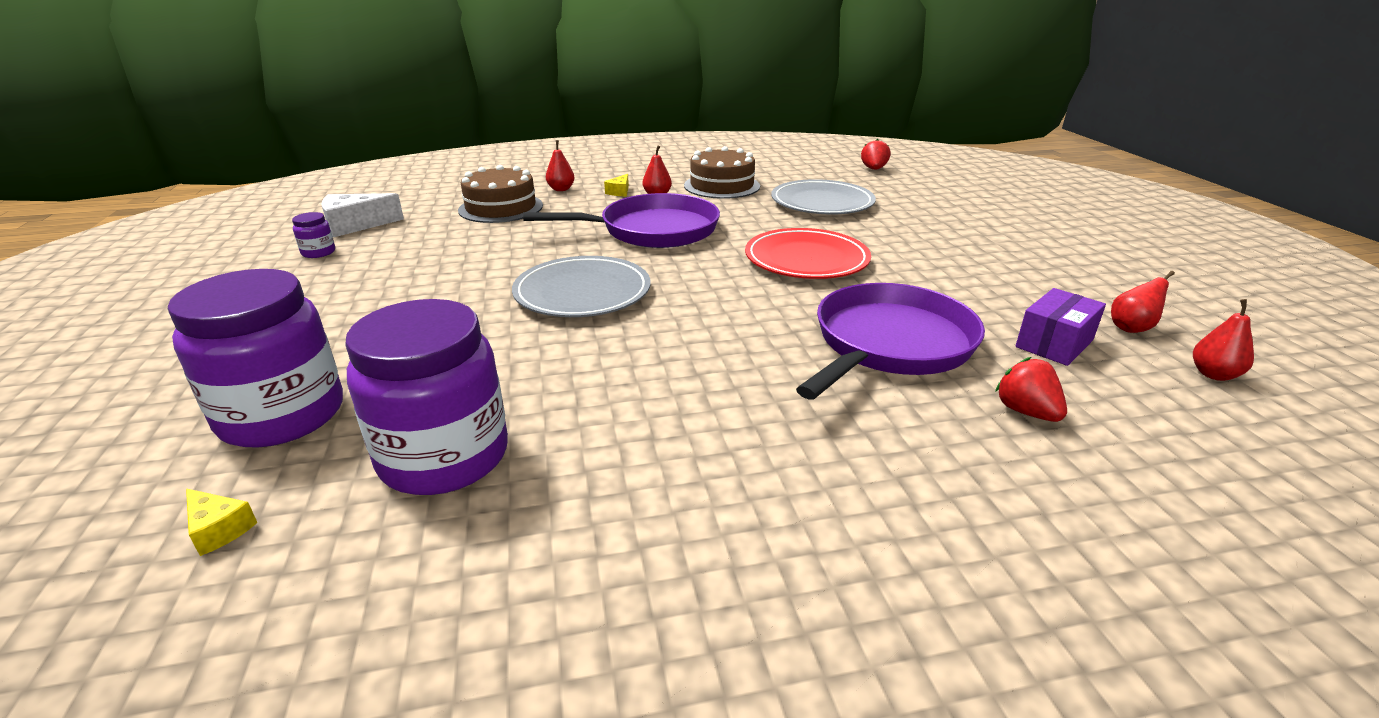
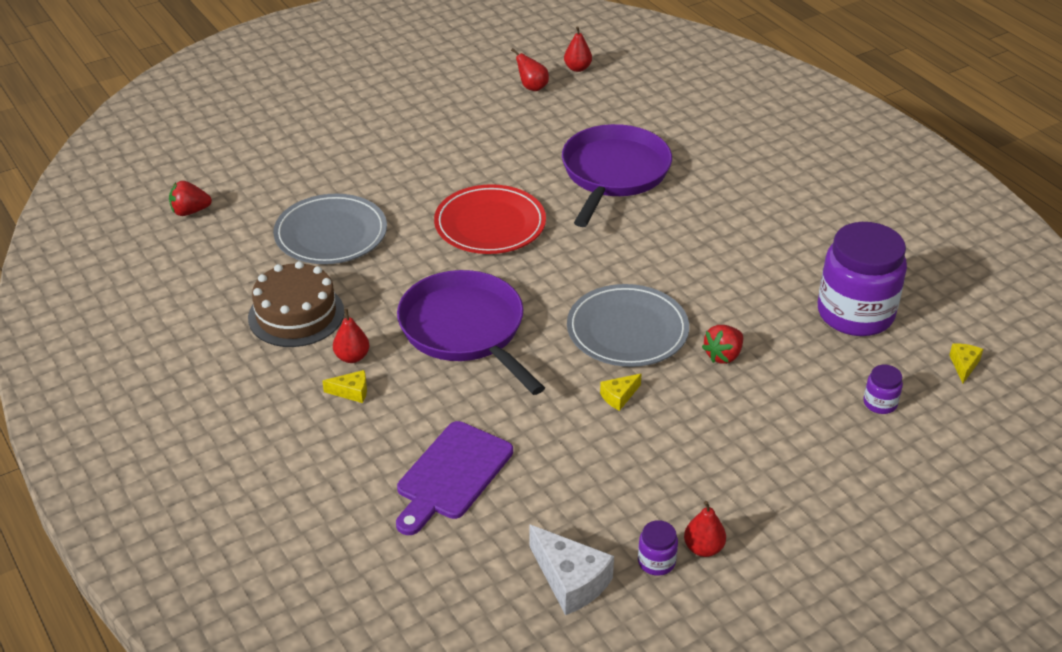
camera: 110 degrees left, 10 degrees up
purple jar [168,269,343,448] -> purple jar [864,365,903,414], size x0.41
brown cake [458,165,543,223] -> purple cutting board [396,421,513,535]
red pear [546,140,575,191] -> red pear moved to [684,501,726,557]
purple pan [796,283,985,400] -> purple pan turned 90 degrees clockwise [562,124,672,227]
red strawberry [995,357,1067,422] -> red strawberry moved to [702,325,743,364]
purple box [1015,288,1106,366] -> none
none -> yellow cheese [600,374,642,411]

